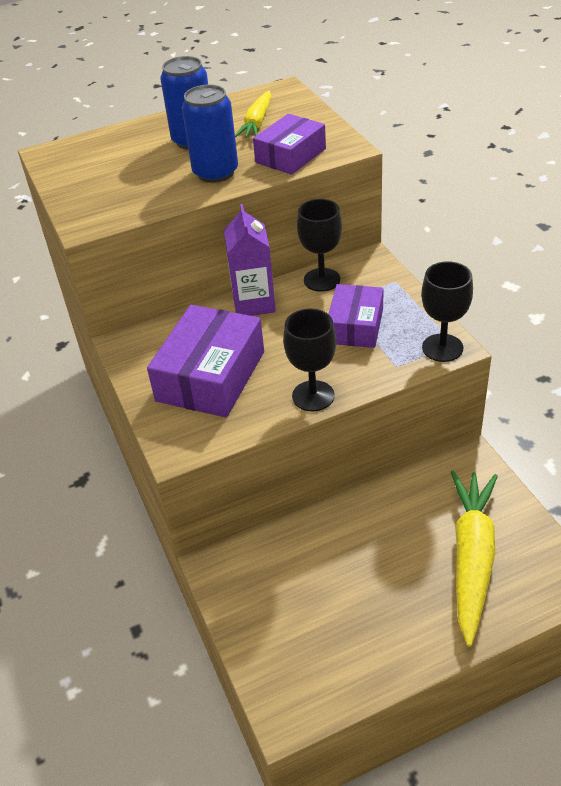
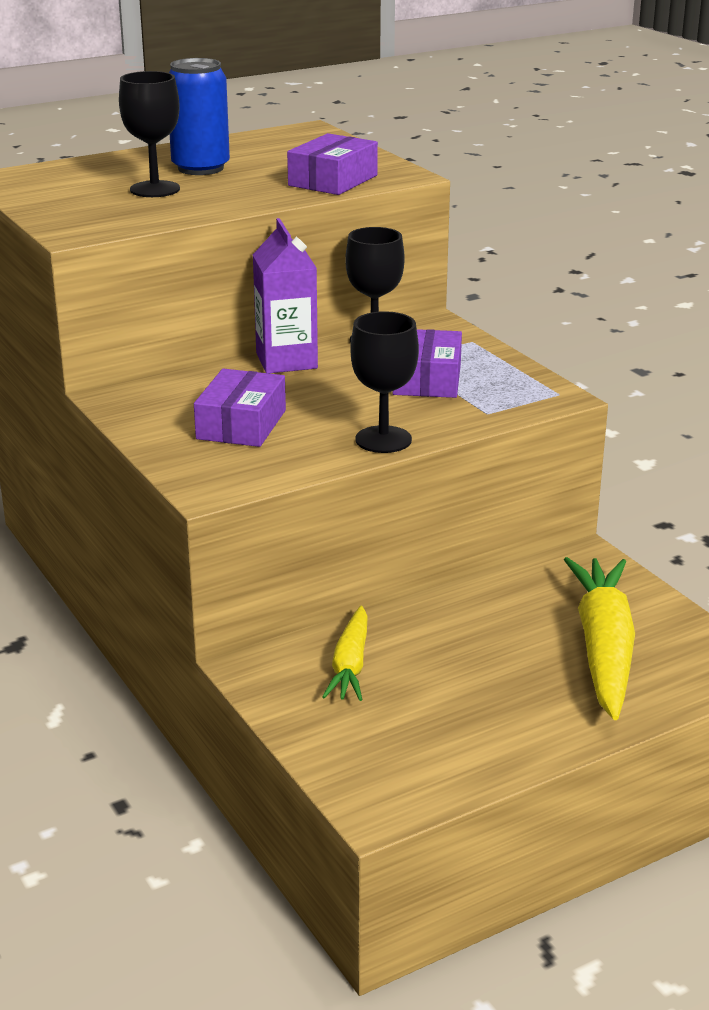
camera: 10 degrees left, 15 degrees down
purple box [147,305,264,417] -> purple box [194,369,286,447], size x0.64
blue can [182,84,238,183] -> none
yellow carrot [235,91,271,138] -> yellow carrot moved to [322,606,368,701]
black goblet [421,261,473,362] -> black goblet moved to [119,71,180,197]

